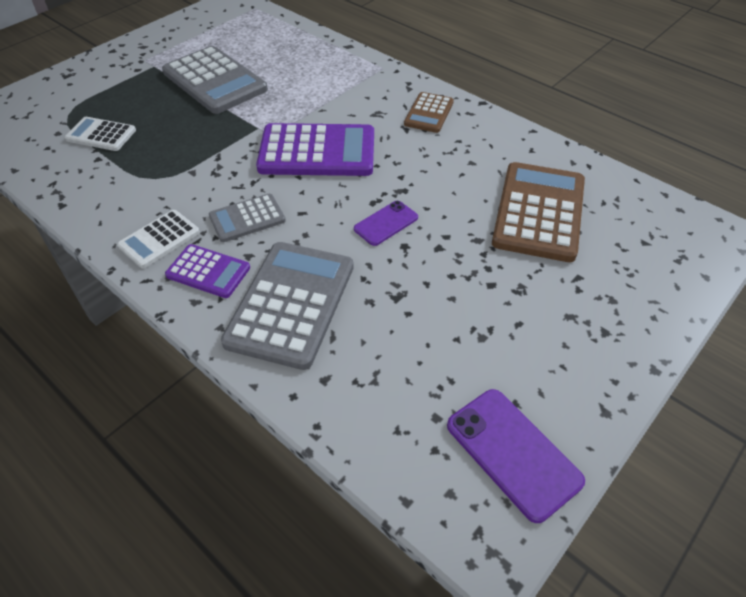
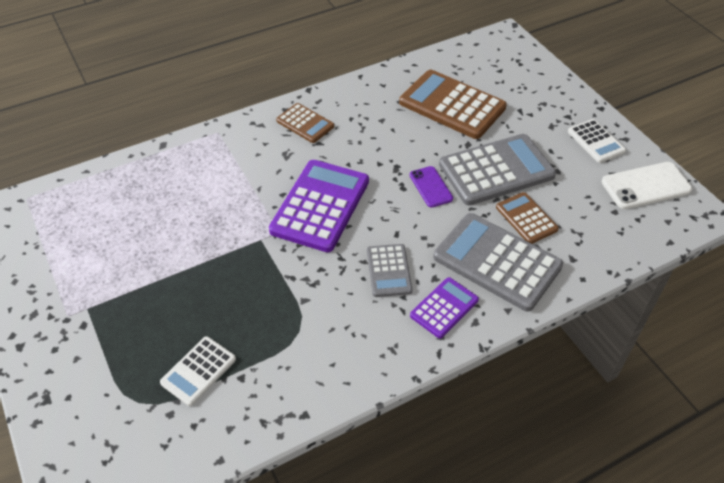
camera: 70 degrees left, 0 degrees up
white calculator [117,210,200,268] -> white calculator moved to [568,119,626,163]
grey calculator [162,46,268,114] -> grey calculator moved to [439,134,556,205]
purple phone [447,389,585,523] -> white phone [602,162,692,209]
none -> brown calculator [496,192,559,244]

